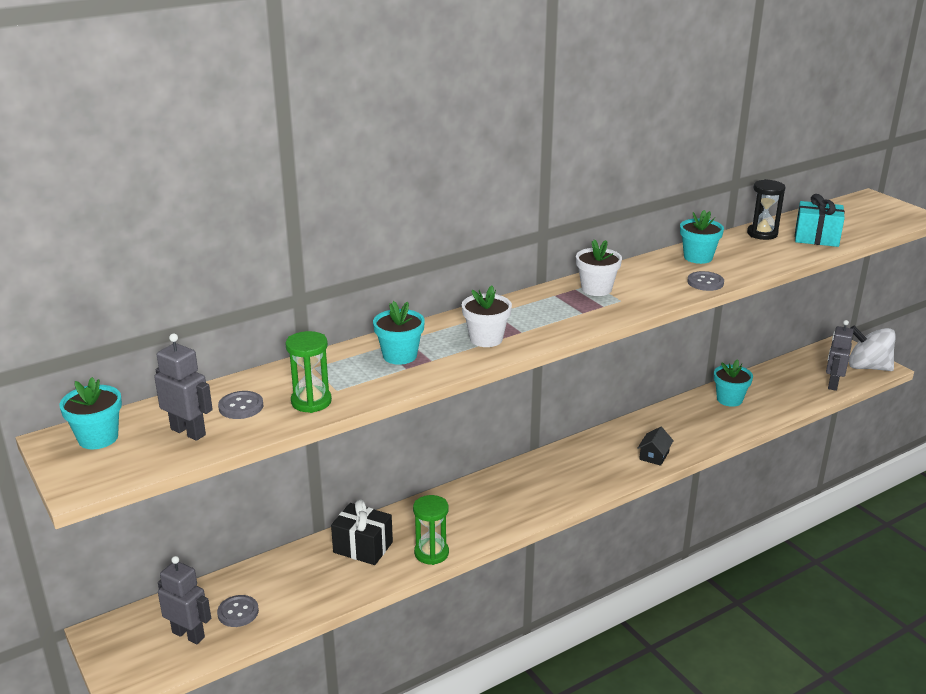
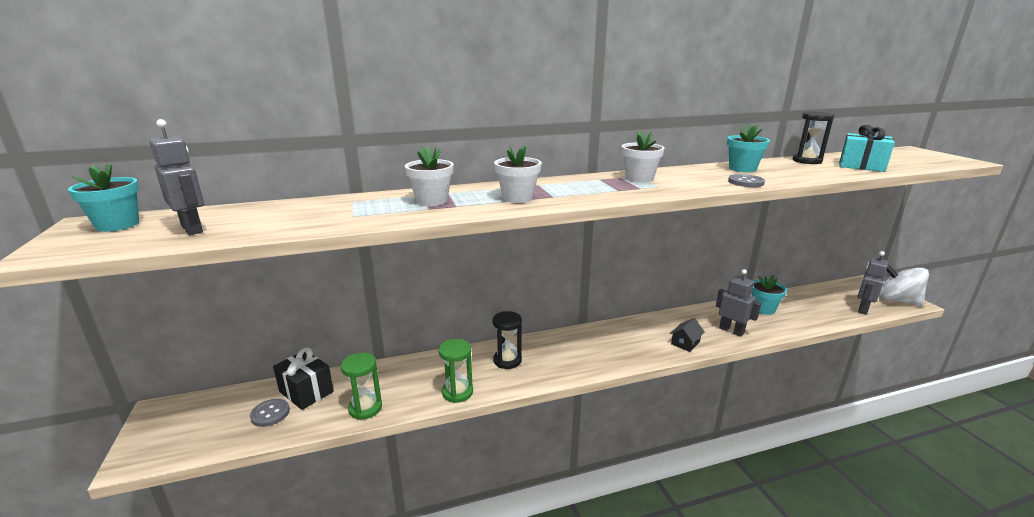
camera: 15 degrees right, 5 degrees down
grey robot [158,556,211,644] -> grey robot moved to [716,269,761,337]
grey button [218,391,263,419] -> none
green hourglass [285,331,332,413] -> green hourglass moved to [341,353,382,420]
black gift [331,499,393,565] -> black gift moved to [273,348,334,410]
turquoise flower pot [373,301,425,365] -> white flower pot [405,146,454,206]
none -> black hourglass [492,311,522,369]

